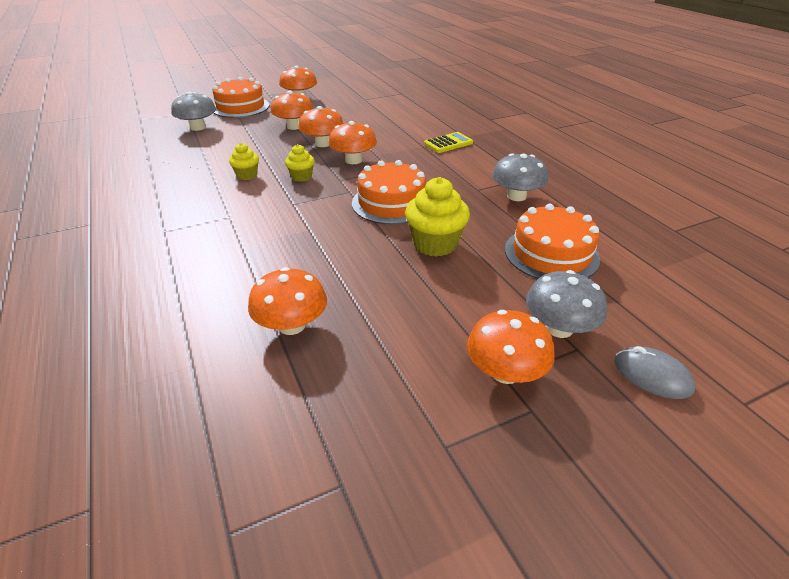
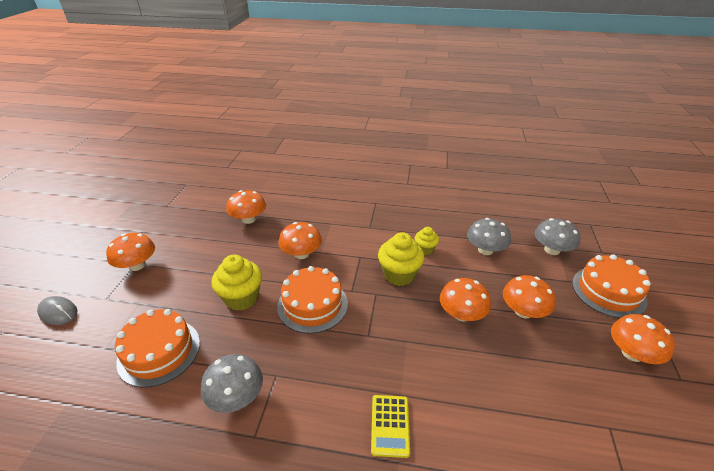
camera: 125 degrees right, 0 degrees up
yellow cupcake [285,144,315,182] -> yellow cupcake [378,232,425,286], size x1.74
orange mushroom [328,121,377,164] -> orange mushroom moved to [279,222,322,259]
grey mushroom [526,270,607,338] -> grey mushroom moved to [467,218,511,255]
grey mouse [614,346,695,399] -> grey mouse turned 45 degrees clockwise [37,296,77,325]

